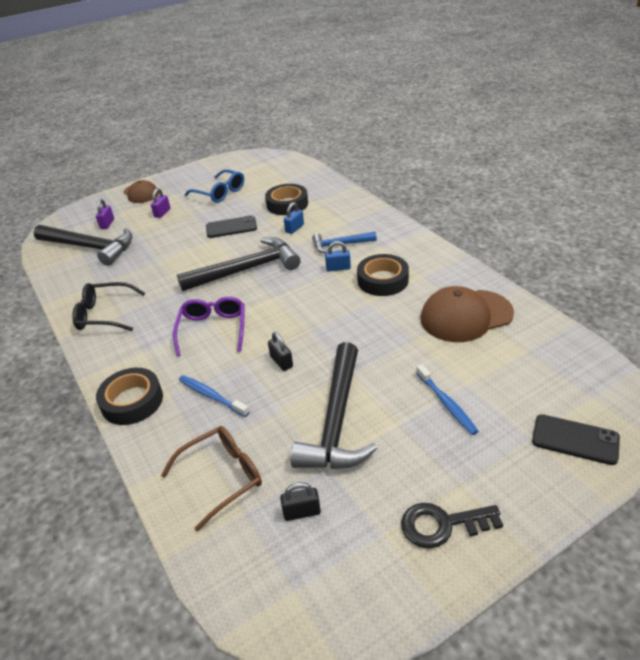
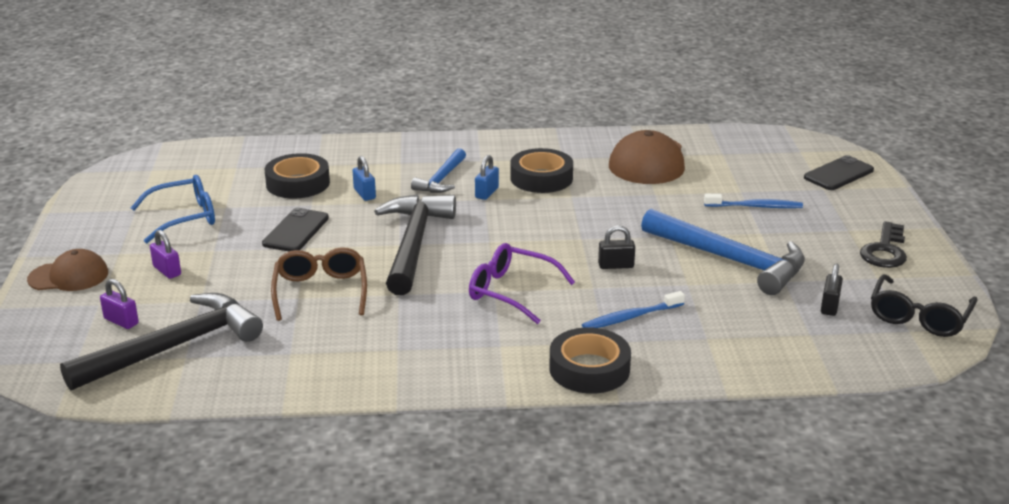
camera: 65 degrees left, 10 degrees down
black glasses [72,282,145,331] -> black glasses moved to [871,274,978,337]
brown glasses [161,426,262,532] -> brown glasses moved to [271,247,367,321]
black hammer [290,342,377,469] -> blue hammer [641,209,805,295]

